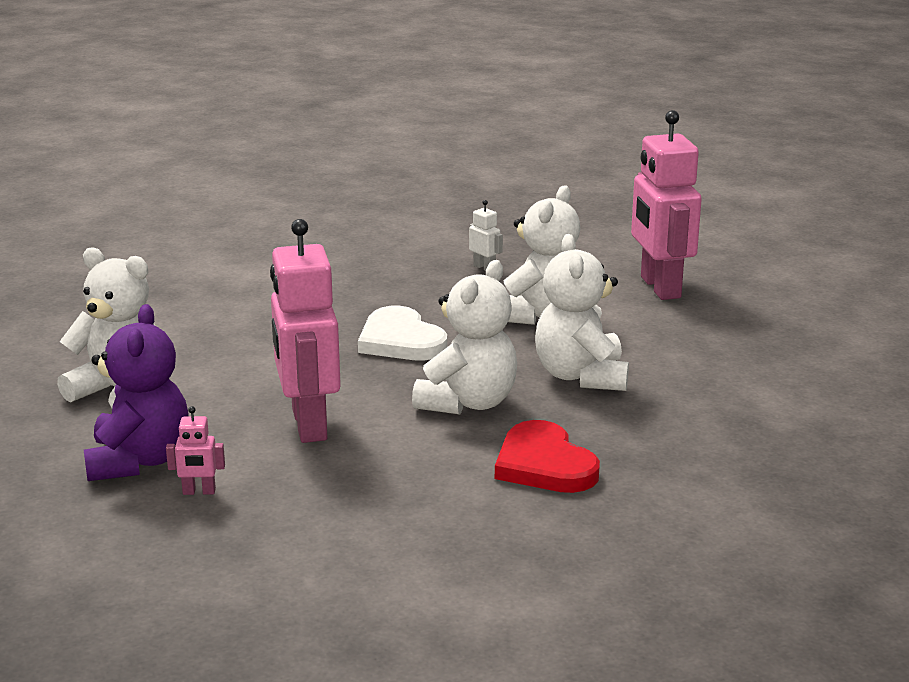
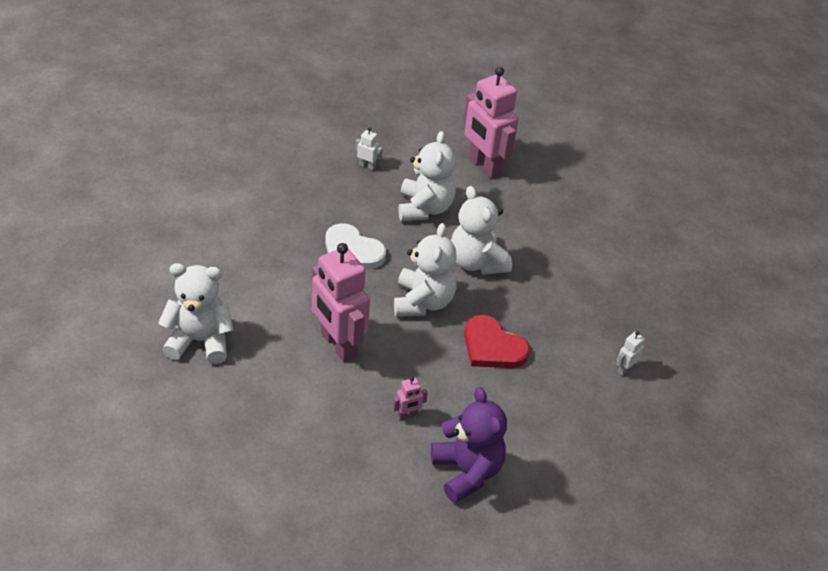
camera: 25 degrees left, 20 degrees up
purple teddy bear [84,304,189,481] -> purple teddy bear moved to [431,387,507,503]
pink robot [166,406,225,495] -> pink robot moved to [393,377,428,420]
none -> white robot [616,331,645,376]

